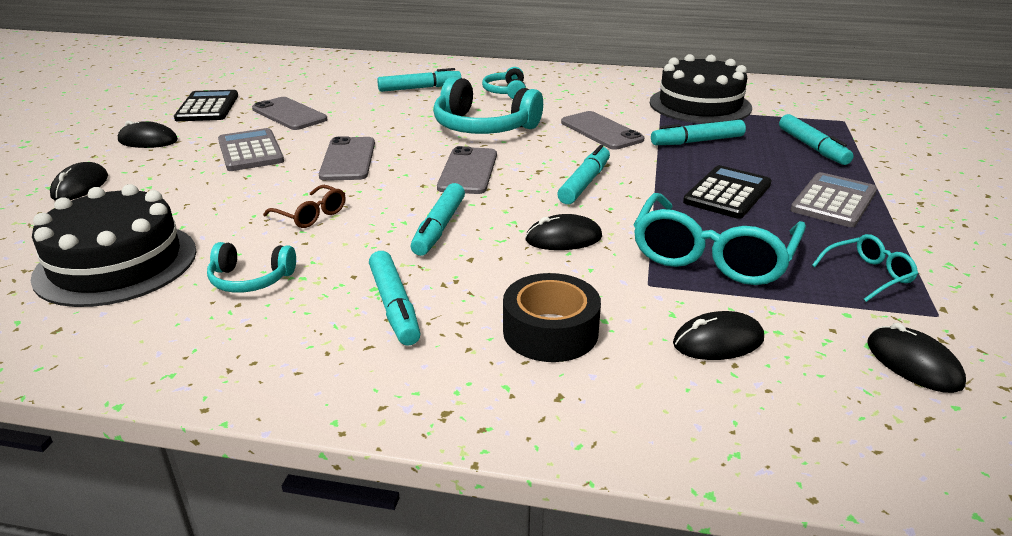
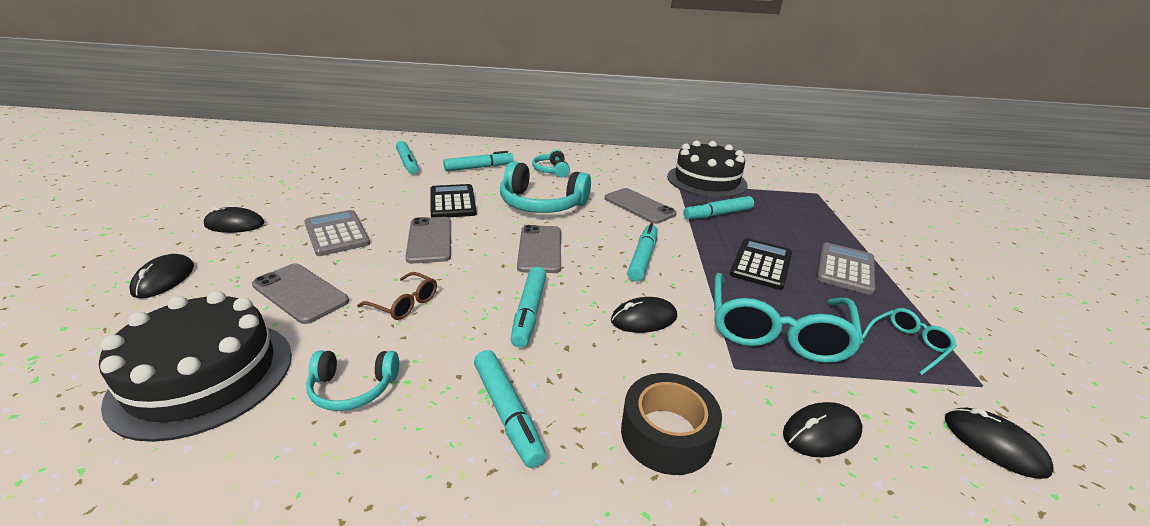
camera: 10 degrees left, 0 degrees up
black calculator [174,90,238,121] -> black calculator moved to [430,184,477,217]
grey phone [252,97,328,130] -> grey phone moved to [252,264,349,324]
turquoise marker [779,114,854,165] -> turquoise marker moved to [396,141,419,174]

